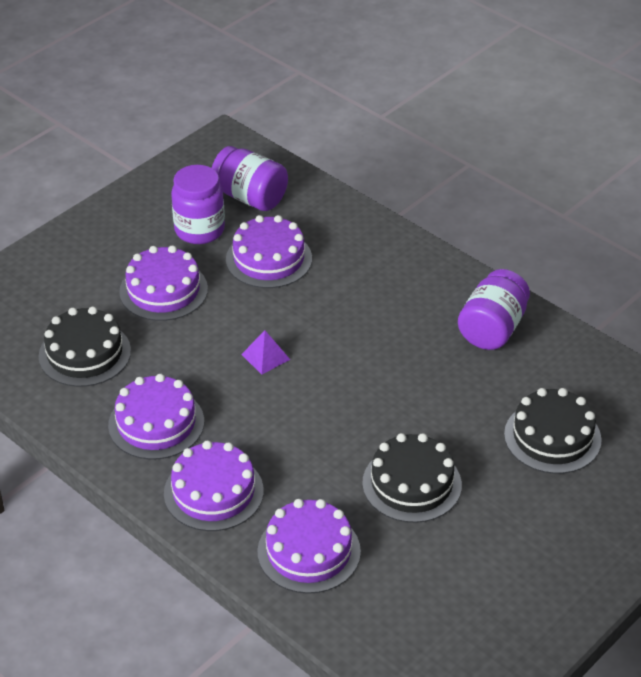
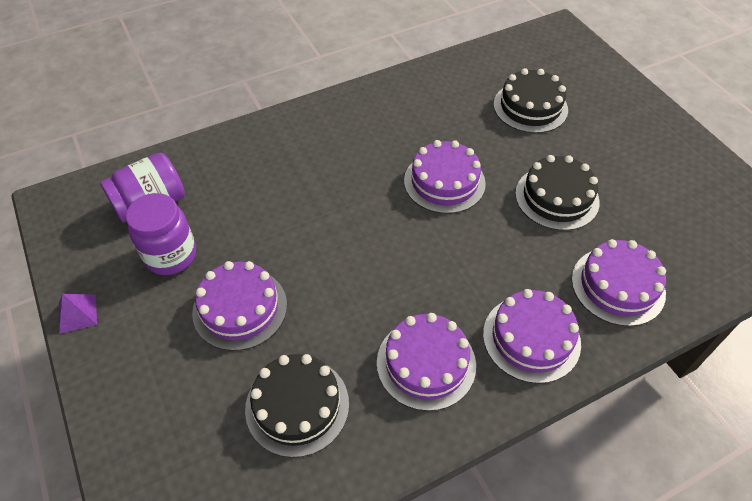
camera: 70 degrees left, 10 degrees up
purple cake [226,215,312,288] -> purple cake moved to [404,140,486,214]
purple pyramid [241,330,290,375] -> purple pyramid moved to [59,294,97,334]
purple jar [458,269,530,350] -> none

